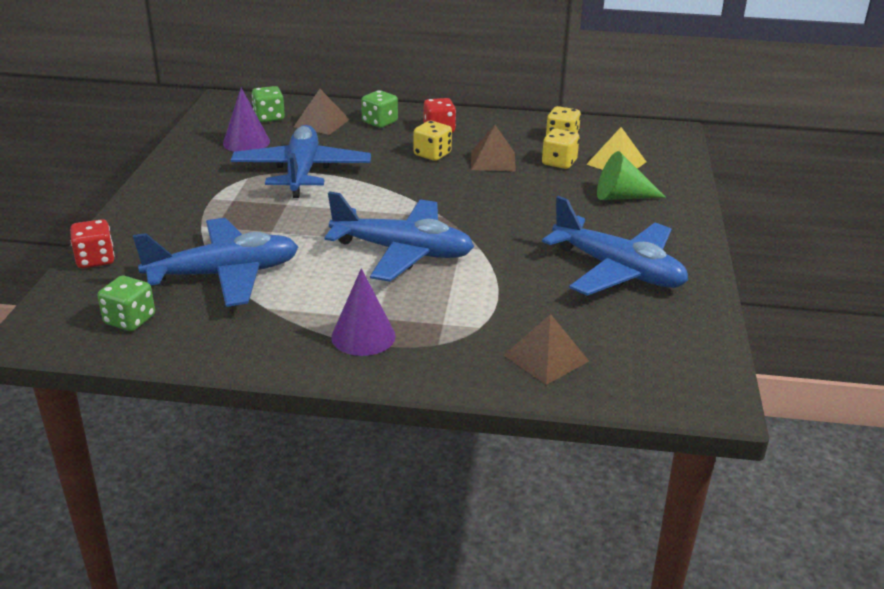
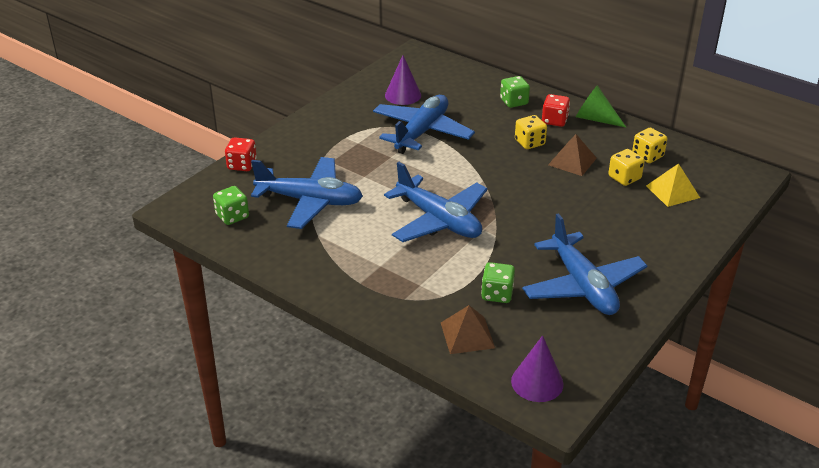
camera: 30 degrees right, 5 degrees up
green dice [252,86,285,122] -> green dice moved to [481,262,515,303]
brown pyramid [294,89,350,135] -> none
purple cone [331,268,396,356] -> purple cone moved to [511,335,564,402]
green cone [597,151,666,200] -> green cone moved to [576,85,627,128]

